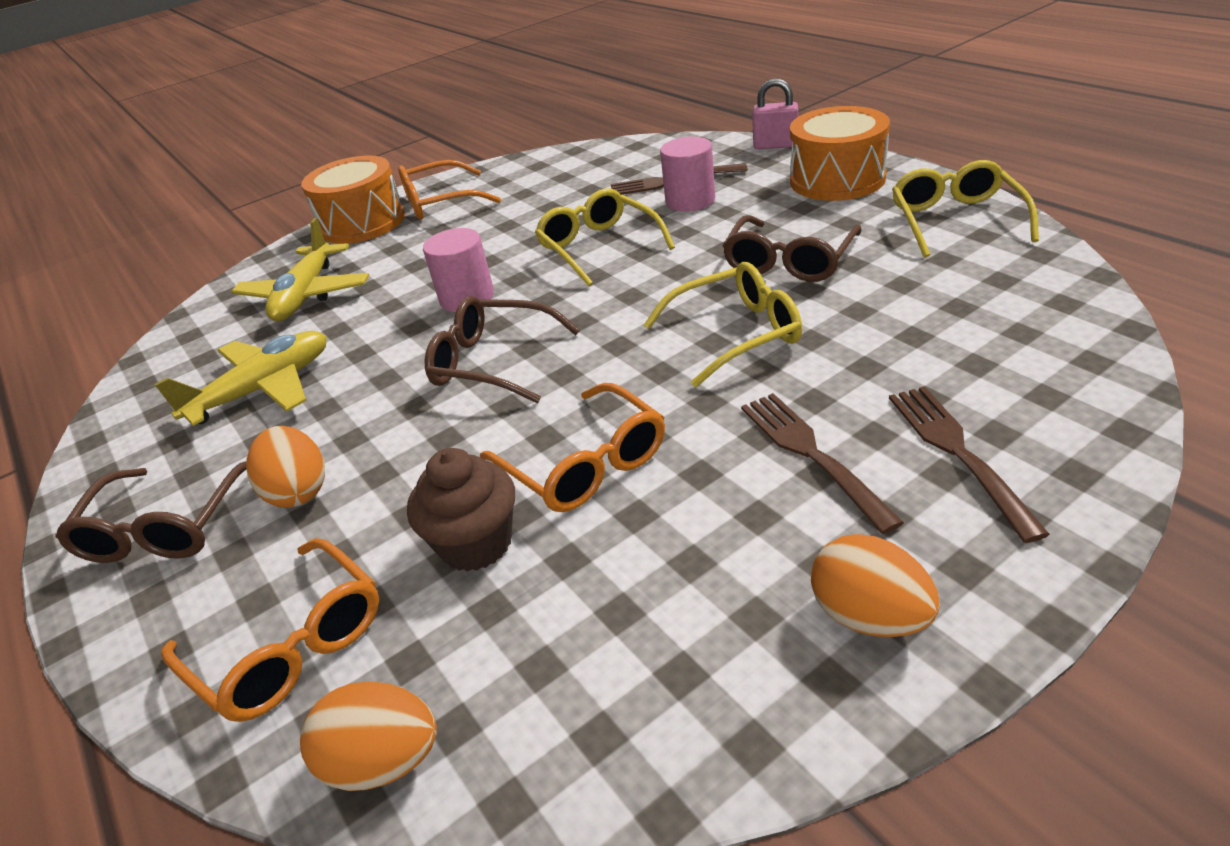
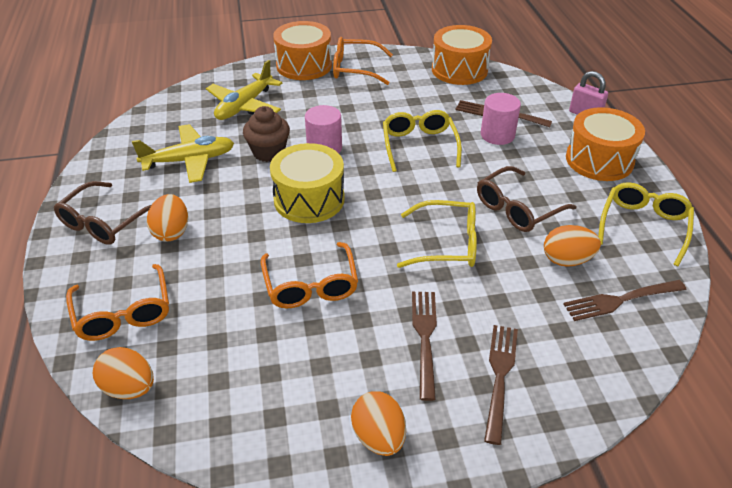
camera: 20 degrees right, 5 degrees up
brown cupcake [407,448,515,572] -> brown cupcake moved to [243,106,290,162]
brown glasses [425,296,580,403] -> yellow drum [270,143,345,223]
none -> orange drum [432,25,492,85]
none -> orange egg [544,225,601,267]
none -> brown fork [563,280,687,321]

